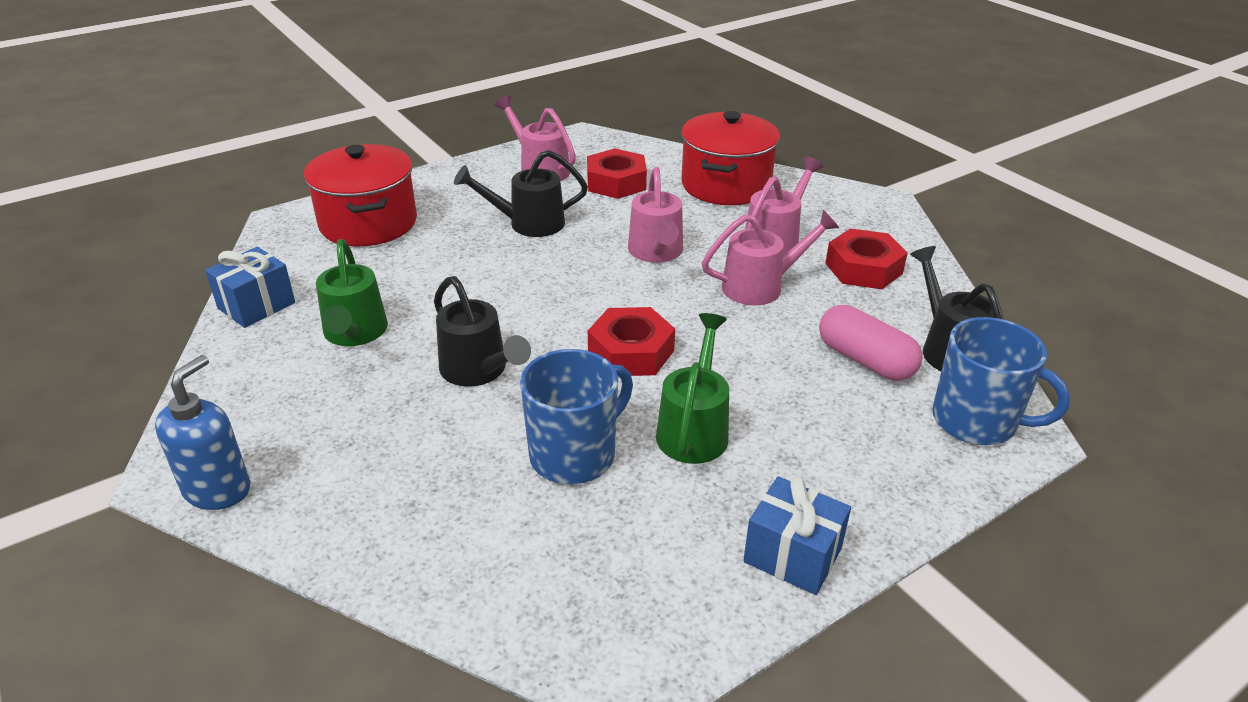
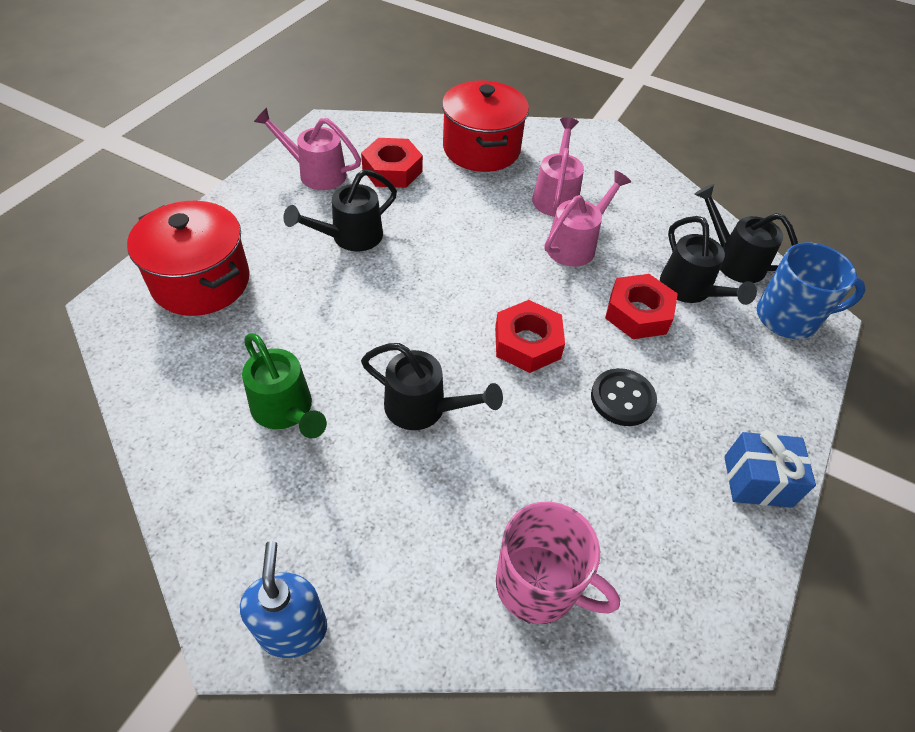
camera: 30 degrees left, 15 degrees up
blue gift [205,247,295,328] -> none
blue mug [520,349,633,484] -> none
pink watering can [628,167,683,263] -> none
green watering can [656,313,729,464] -> black button [591,368,657,426]
pink capsule [819,305,923,381] -> black watering can [660,216,757,305]
red nut [825,228,908,289] -> red nut moved to [605,274,678,339]
none -> pink mug [496,502,620,624]

